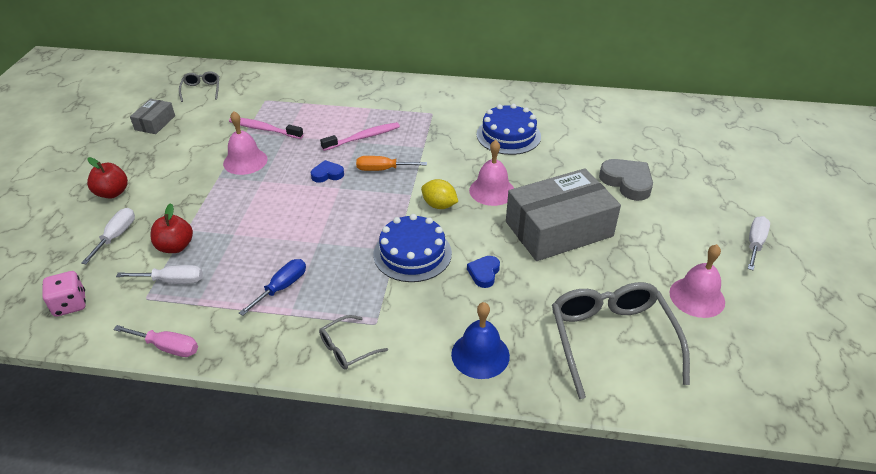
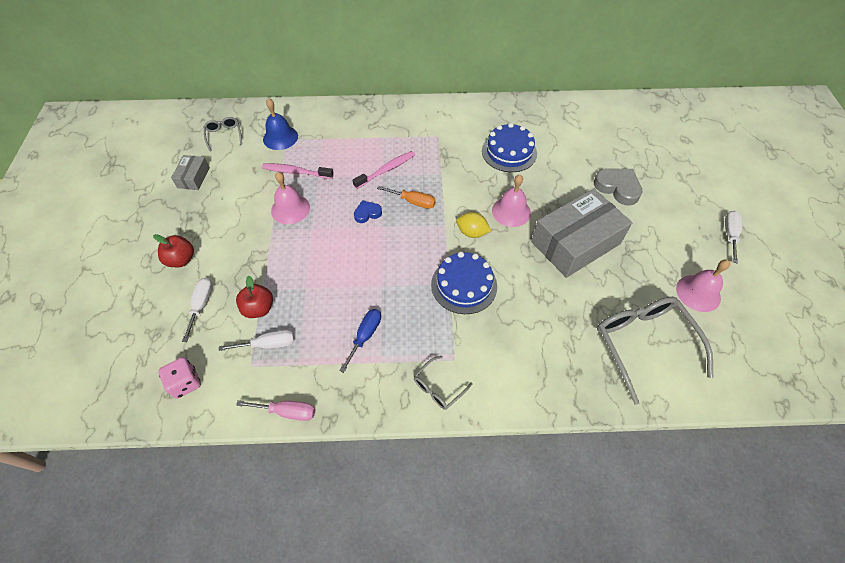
camera: 10 degrees left, 15 degrees up
orange screwdriver [356,156,427,171] -> orange screwdriver turned 150 degrees counterclockwise [377,186,436,209]
blue bell [451,302,510,379] -> blue bell moved to [263,98,298,150]
blue heart [467,256,500,288] -> none

